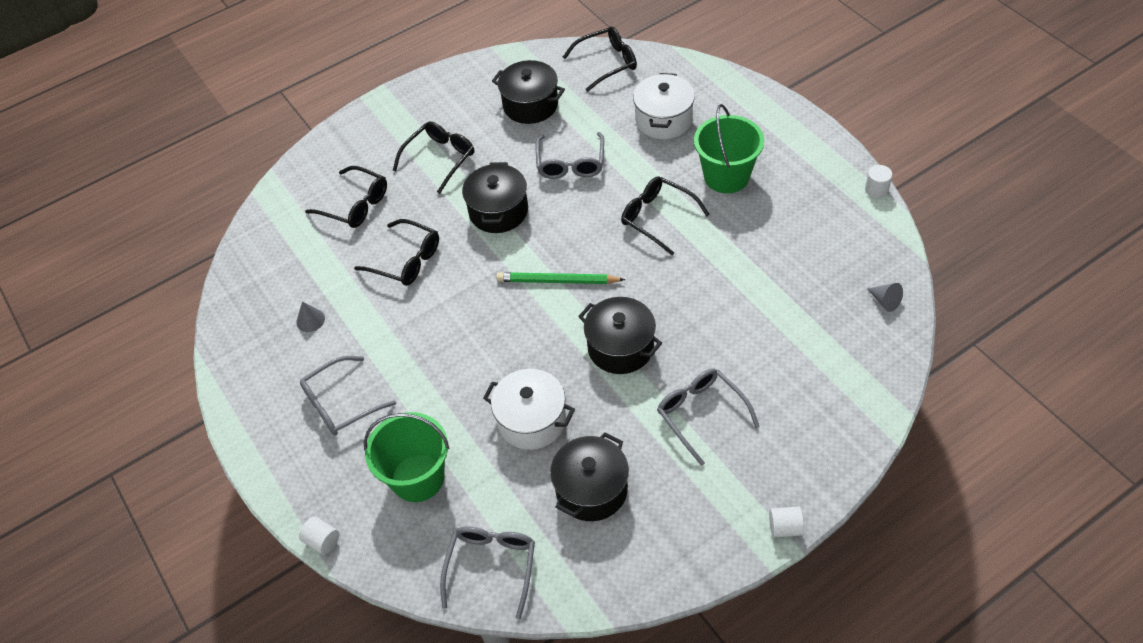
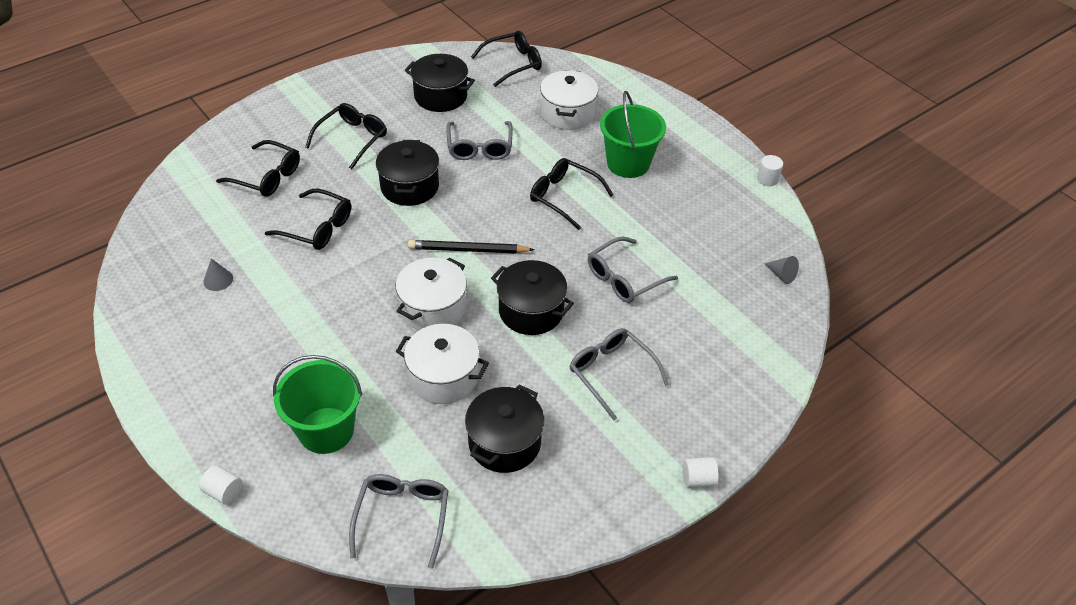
camera: 10 degrees left, 5 degrees down
grey glasses [300,356,396,435] -> grey glasses moved to [588,237,678,303]
green pencil [496,272,625,284] -> black pencil [408,240,535,254]
none -> white pot [396,257,467,330]

